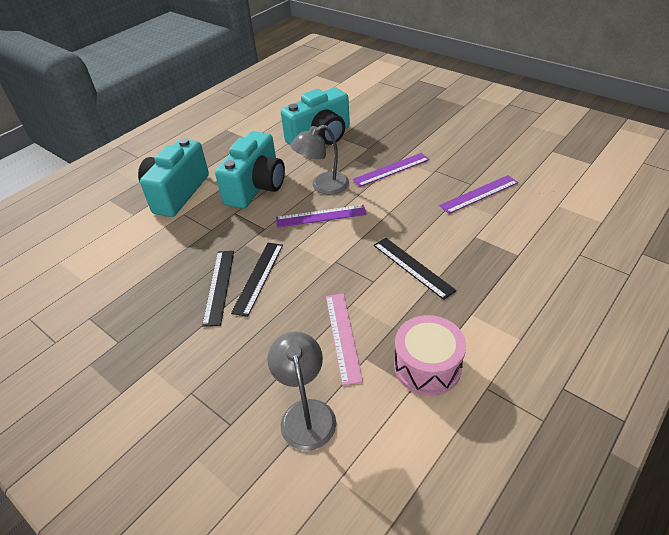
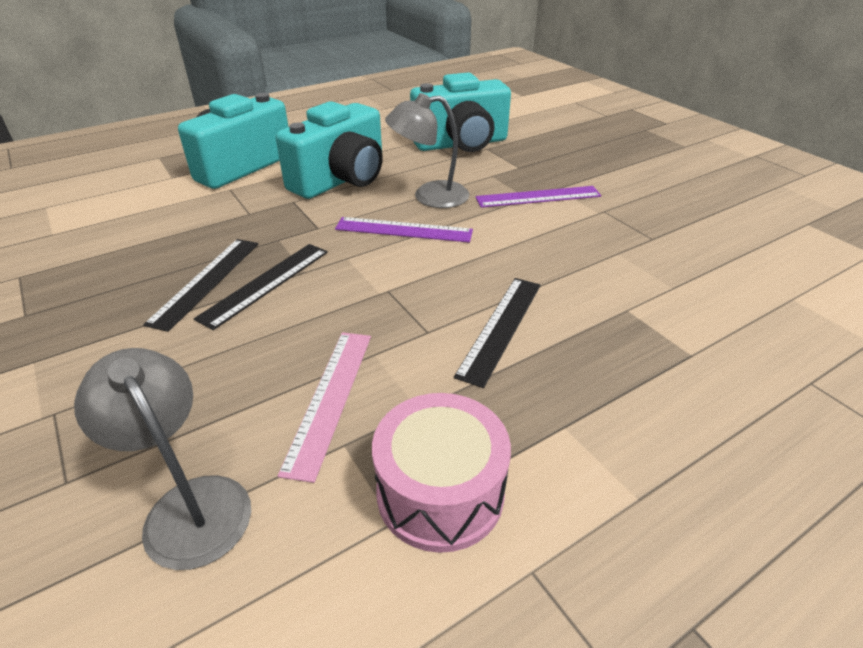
camera: 15 degrees right, 5 degrees down
grey lamp [267,332,336,451] -> grey lamp turned 45 degrees counterclockwise [74,348,251,570]
black ruler [373,238,457,300] -> black ruler turned 45 degrees clockwise [454,278,541,388]
purple ruler [439,175,518,214] -> none

